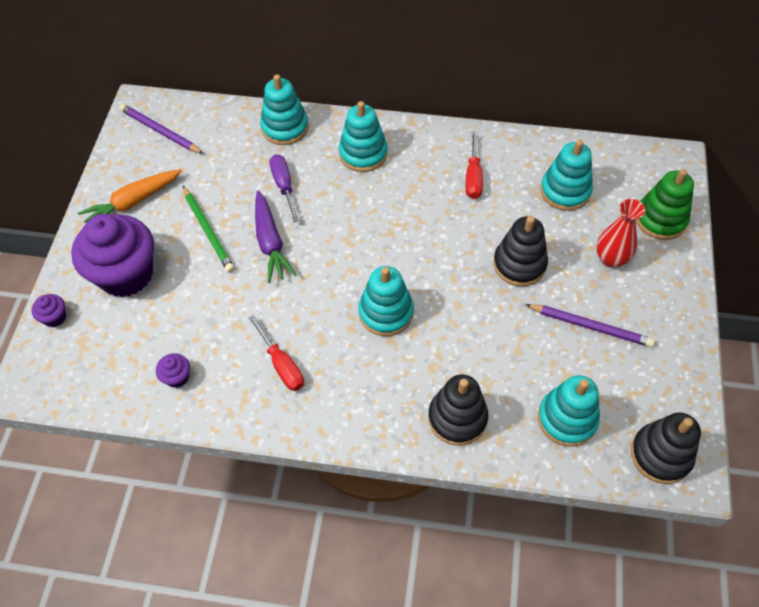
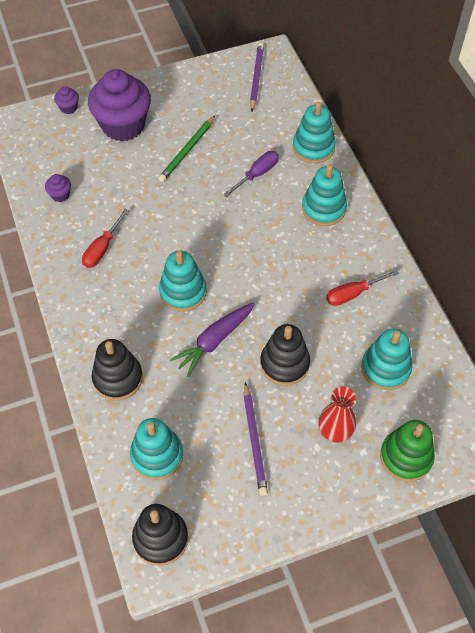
camera: 60 degrees right, 0 degrees up
orange carrot [78,169,182,223] -> none
purple carrot [255,191,296,283] -> purple carrot moved to [170,302,255,377]

